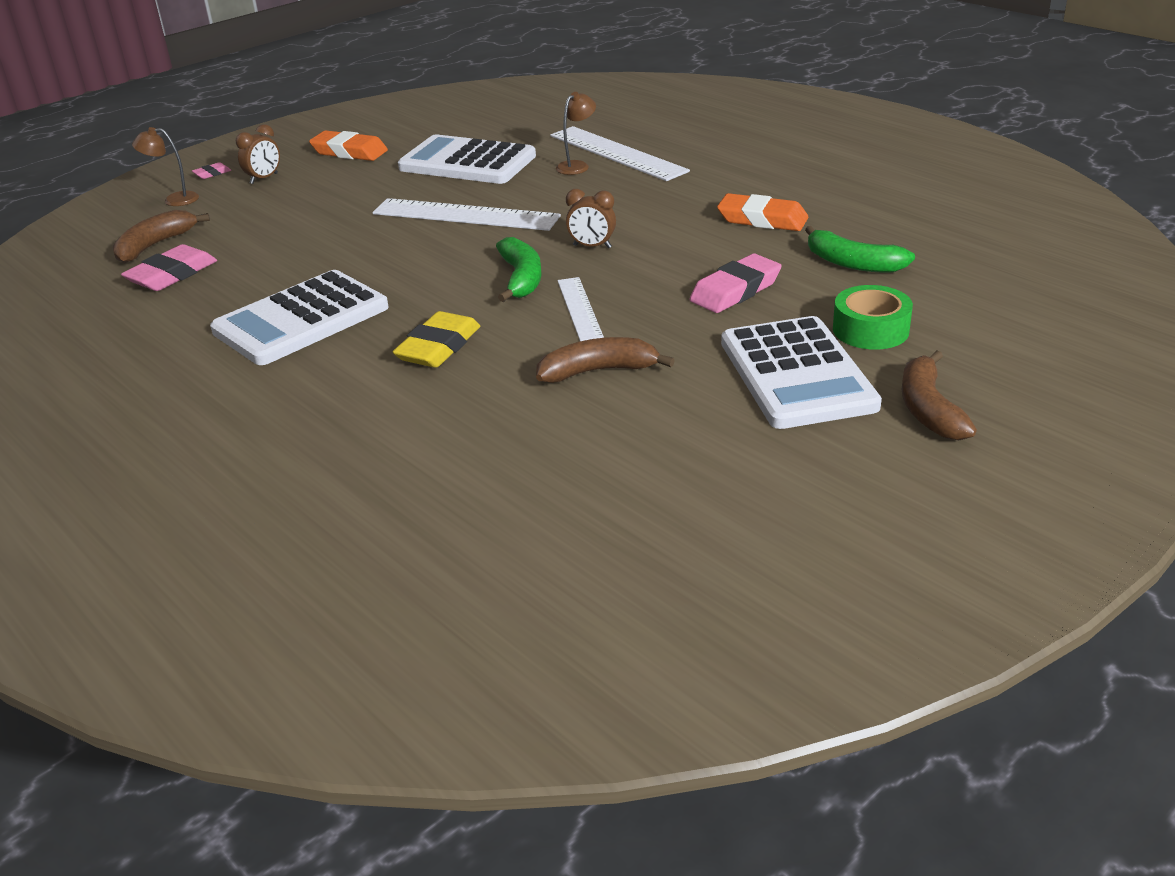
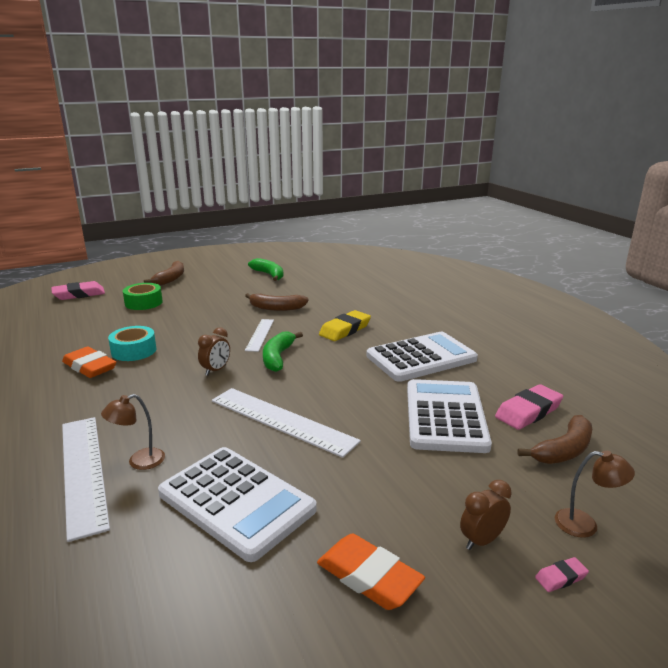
camera: 165 degrees left, 10 degrees down
brown clock [566,189,616,248] -> brown clock turned 90 degrees clockwise [198,327,230,376]
pink eraser [689,254,782,313] -> pink eraser moved to [51,281,105,300]
white calculator [721,316,882,429] -> white calculator moved to [407,379,492,453]
green banana [805,226,915,273] -> green banana moved to [248,258,284,281]
none -> turquoise tape [108,326,157,361]

